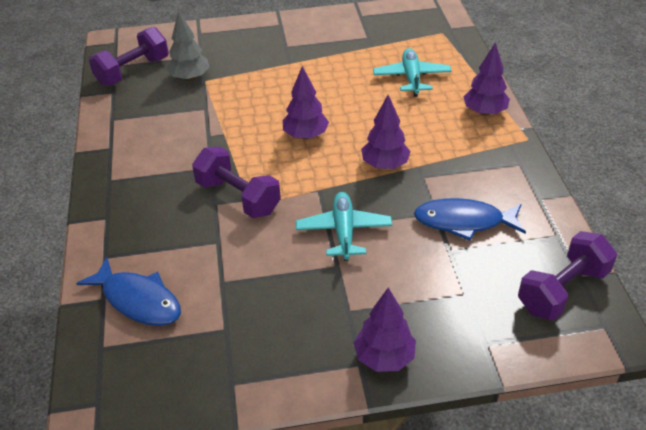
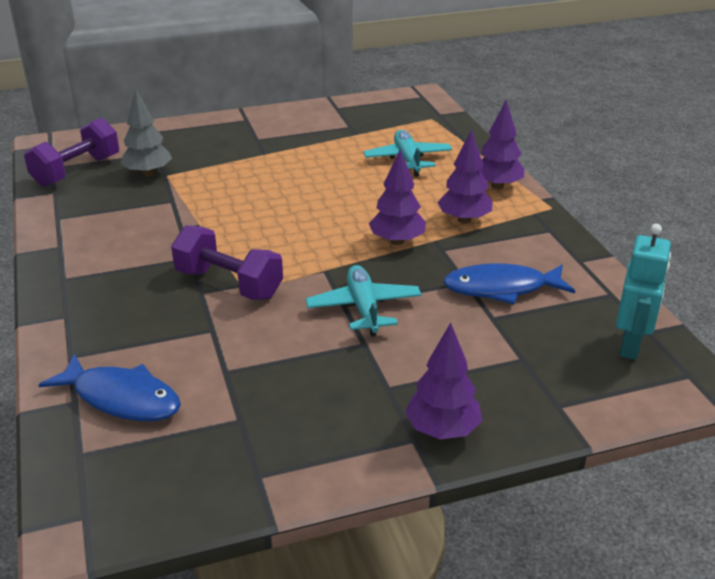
camera: 10 degrees left, 10 degrees down
purple tree [283,66,329,139] -> purple tree moved to [437,129,492,223]
purple dumbbell [518,231,617,320] -> turquoise robot [616,224,671,360]

